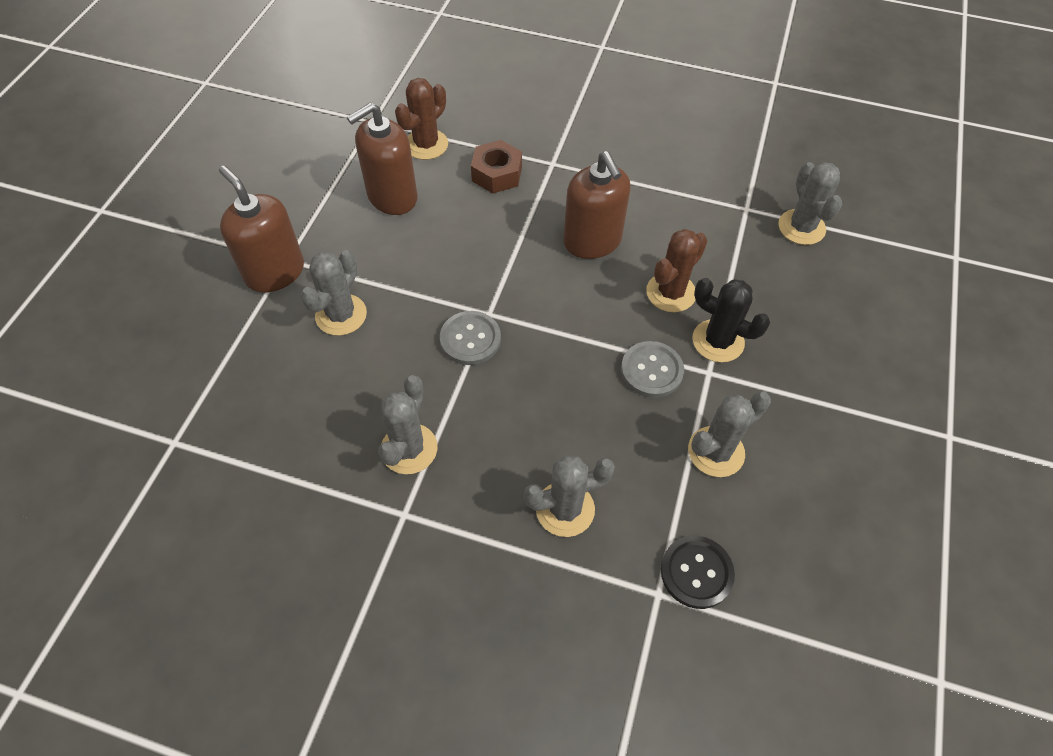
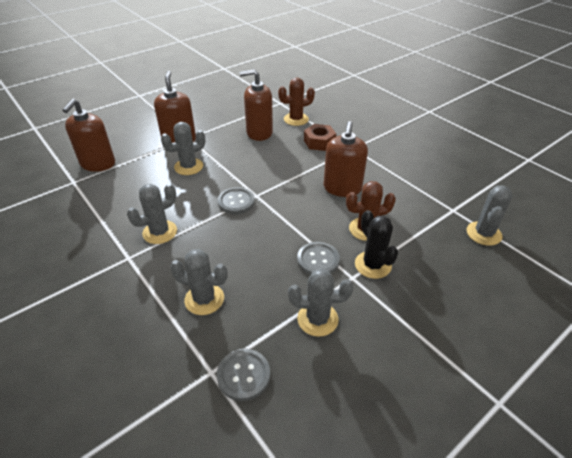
camera: 35 degrees right, 15 degrees down
black button [661,536,735,609] -> grey button [217,349,270,401]
none -> brown soap dispenser [62,99,115,172]

